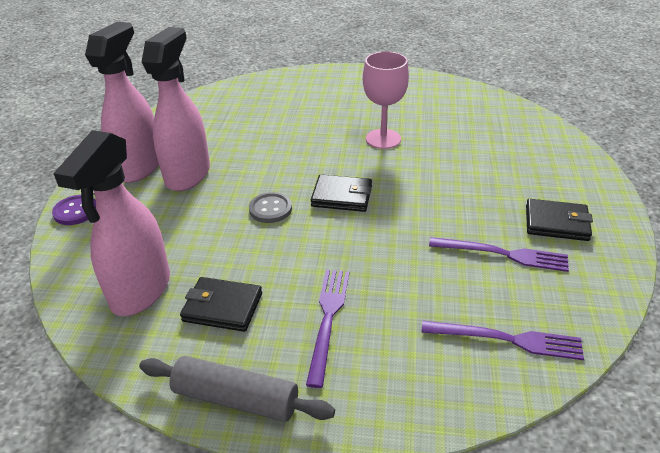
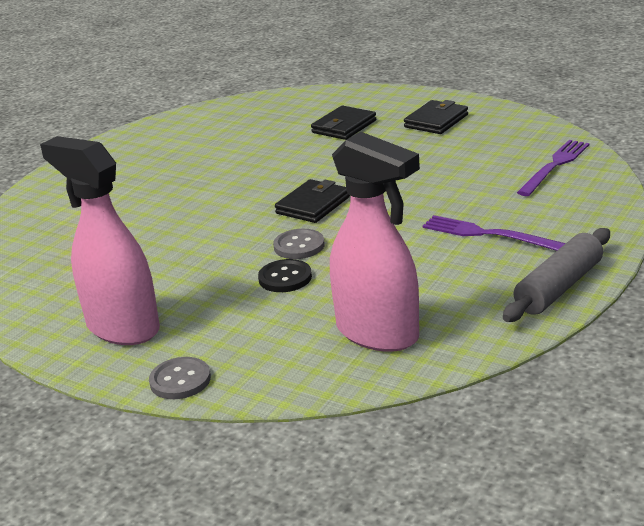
camera: 65 degrees left, 10 degrees down
purple button [52,195,96,225] -> grey button [149,357,211,399]
pink spray bottle [142,27,210,191] -> none
black wallet [180,277,262,332] -> black wallet moved to [311,106,376,140]
pink goblet [363,51,409,149] -> none
purple fork [429,237,569,272] -> none
none -> black button [258,259,312,292]

